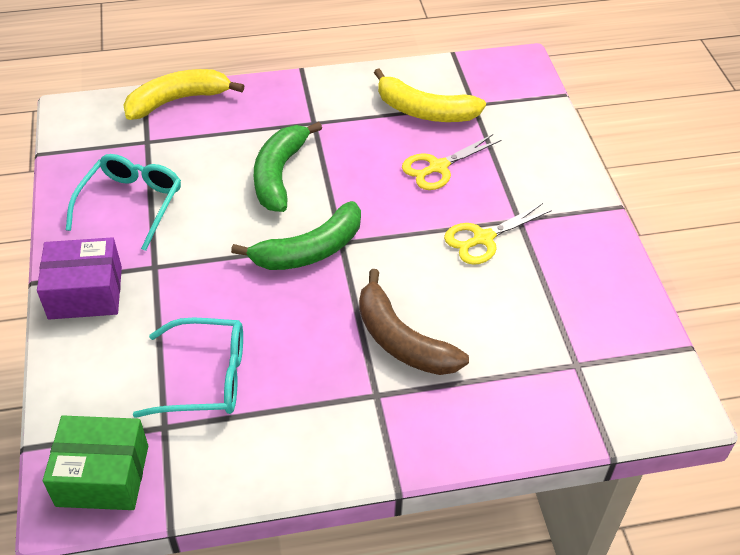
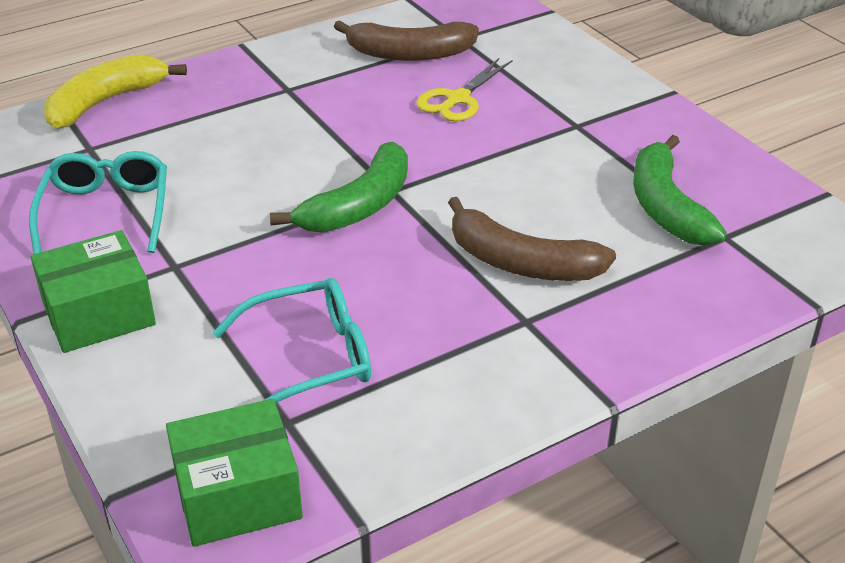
camera: 20 degrees left, 10 degrees down
purple box [37,237,122,320] -> green box [31,230,156,353]
green banana [254,122,322,212] -> green banana moved to [633,135,727,246]
yellow banana [374,68,486,122] -> brown banana [334,20,479,61]
yellow scissors [444,203,552,265] -> none

